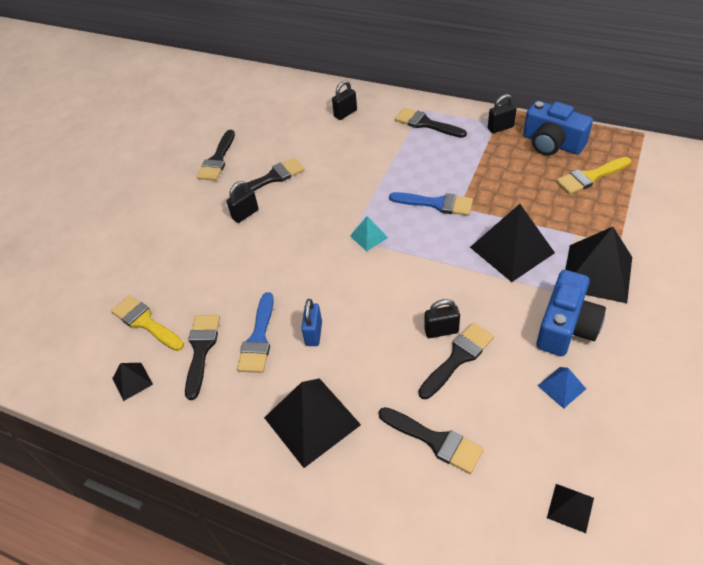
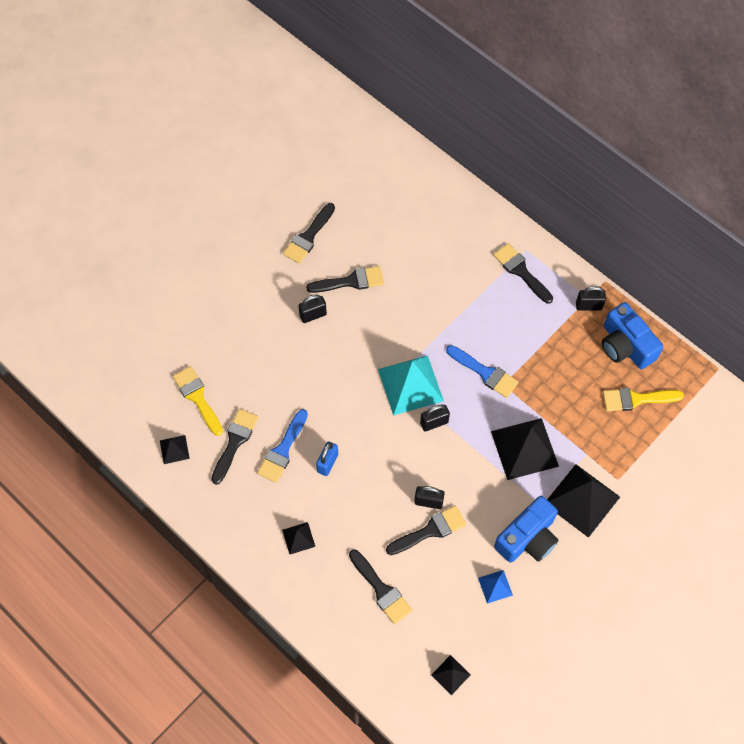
camera: 15 degrees right, 15 degrees up
black pyramid [264,378,361,468] -> black pyramid [282,522,315,554], size x0.48
black padlock [332,81,357,120] -> black padlock moved to [420,405,450,432]
turquoise pyramid [350,216,388,251] -> turquoise pyramid [378,355,444,415], size x2.07

